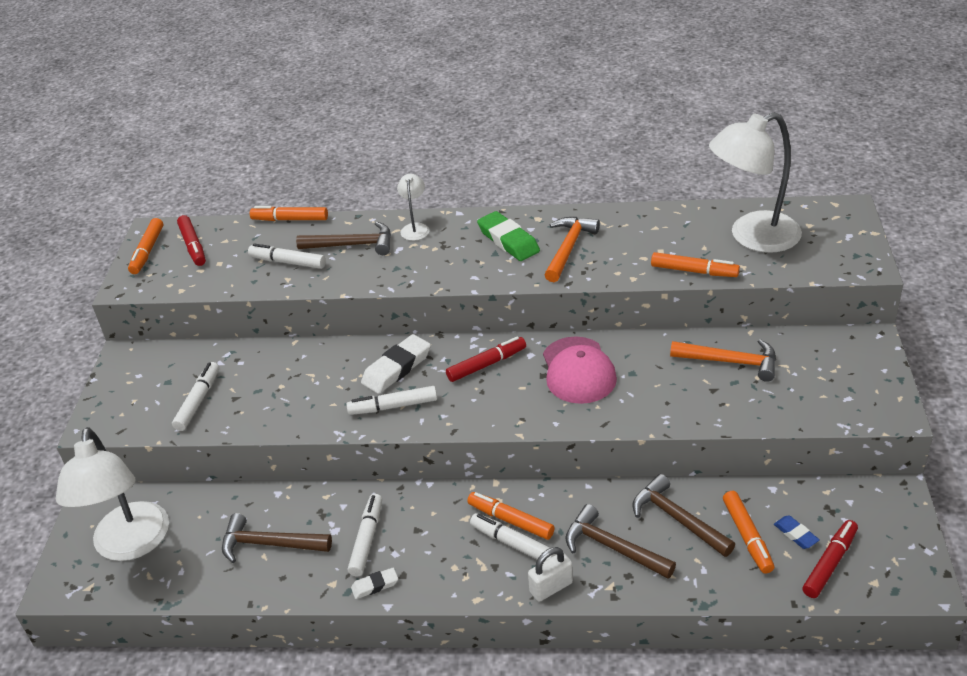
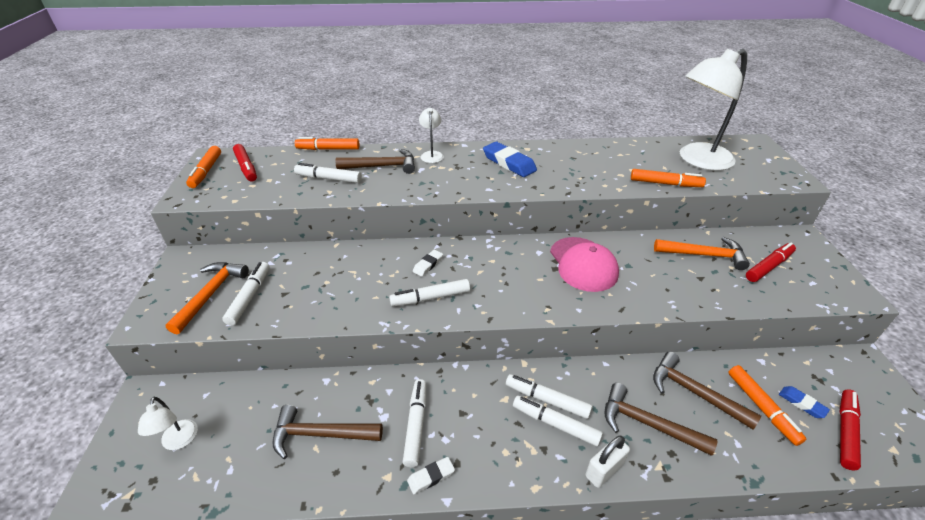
camera: 10 degrees left, 0 degrees up
white lamp [56,427,169,561] -> white lamp [138,397,198,450], size x0.45
white eraser [361,334,431,394] -> white eraser [413,249,443,277], size x0.54
red marker [446,336,526,382] -> red marker moved to [746,243,796,282]
orange marker [467,492,555,540] -> white marker [506,374,592,419]
green eraser [477,211,540,261] -> blue eraser [483,142,537,177]
orange hammer [545,217,600,282] -> orange hammer moved to [166,262,249,335]

